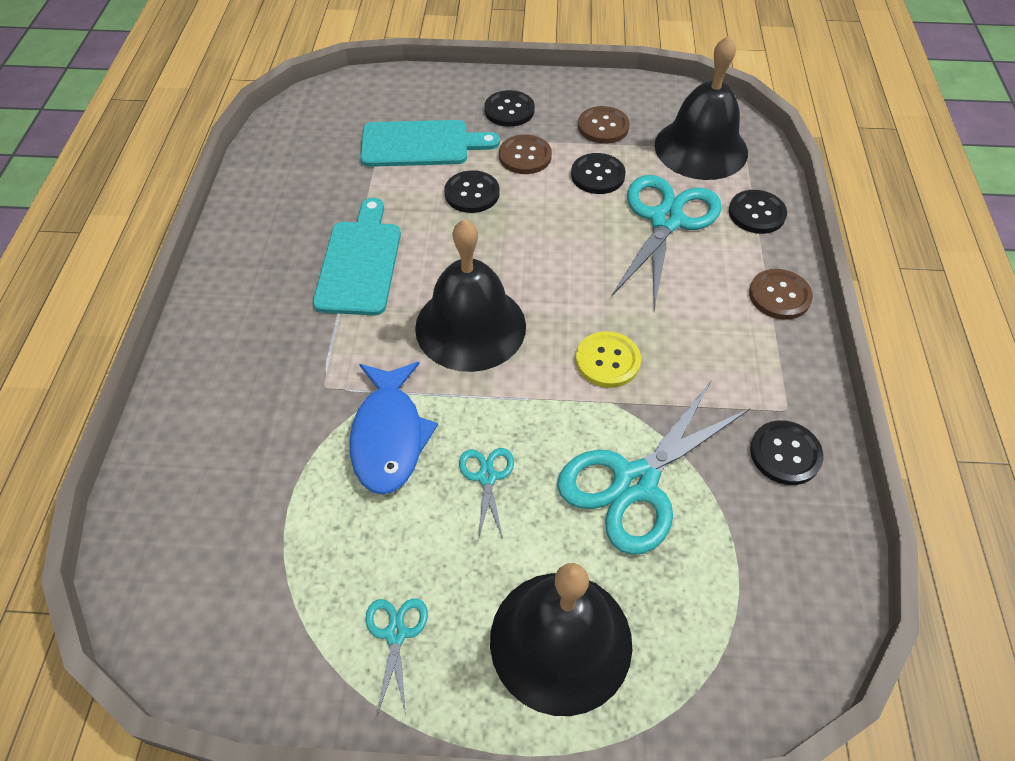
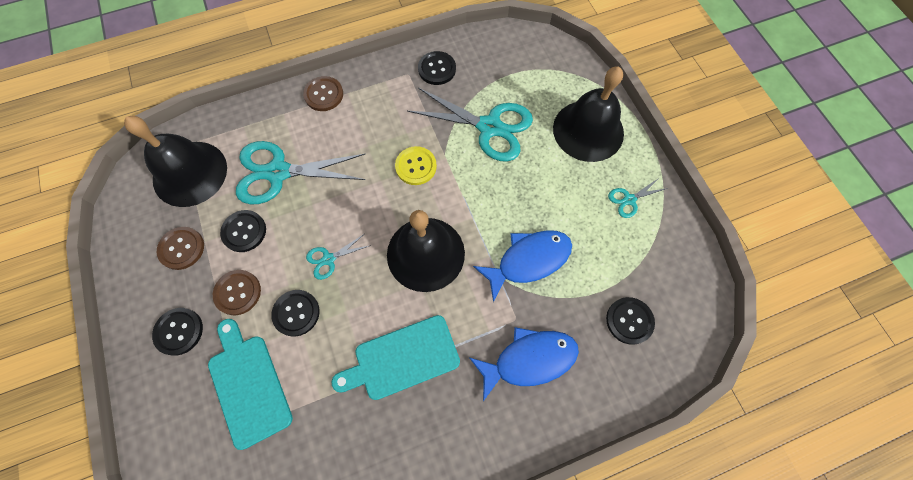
camera: 115 degrees left, 15 degrees up
turquoise scissors [459,448,514,540] -> turquoise scissors moved to [306,234,371,280]
black button [729,190,787,234] -> black button moved to [606,297,655,345]
none -> blue fish [469,327,579,401]

